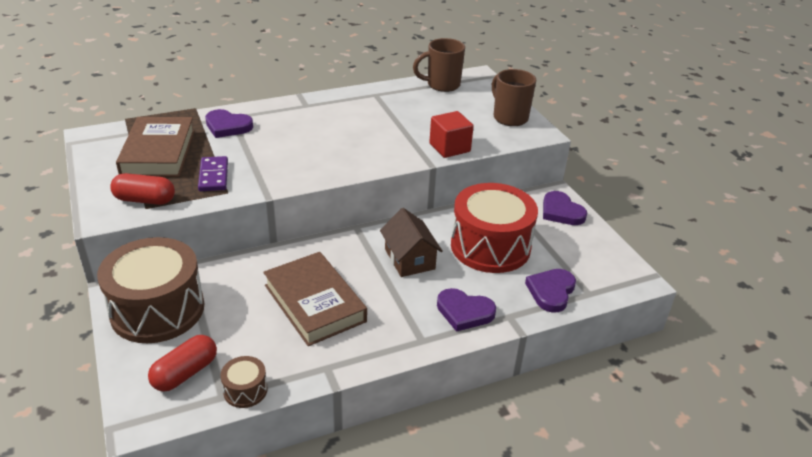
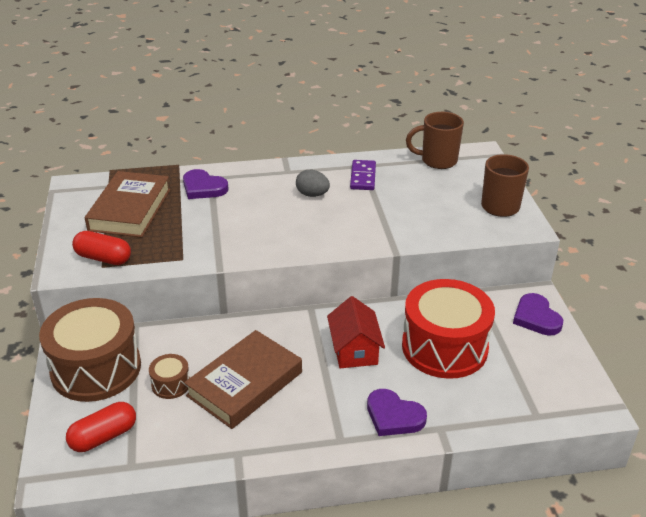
camera: 15 degrees right, 0 degrees up
purple domino [198,156,228,191] -> purple domino moved to [350,160,376,190]
brown drum [220,356,268,408] -> brown drum moved to [149,354,190,399]
brown book [263,252,367,346] -> brown book turned 60 degrees clockwise [184,330,302,429]
brown house [380,208,443,277] -> red house [327,296,385,368]
red cube [429,111,474,158] -> none
purple heart [525,269,576,313] -> none
none -> grey egg [296,170,330,197]

